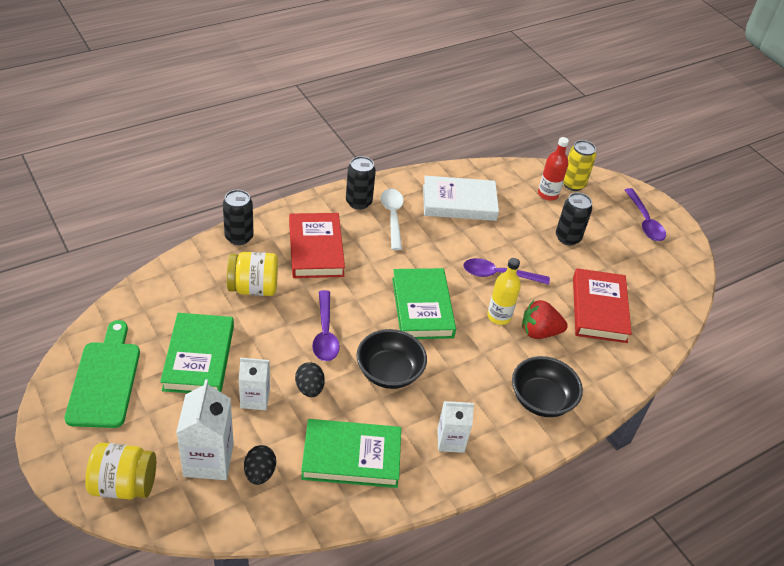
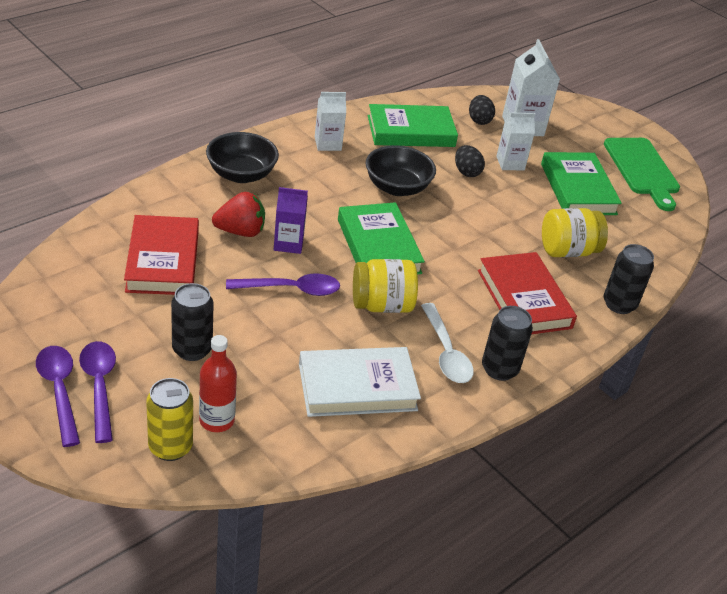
camera: 170 degrees right, 5 degrees down
yellow jar [85,443,156,500] -> yellow jar moved to [353,259,418,313]
purple spoon [312,290,340,361] -> purple spoon moved to [79,341,116,443]
yellow bottle [487,258,521,325] -> purple carton [274,187,308,254]

